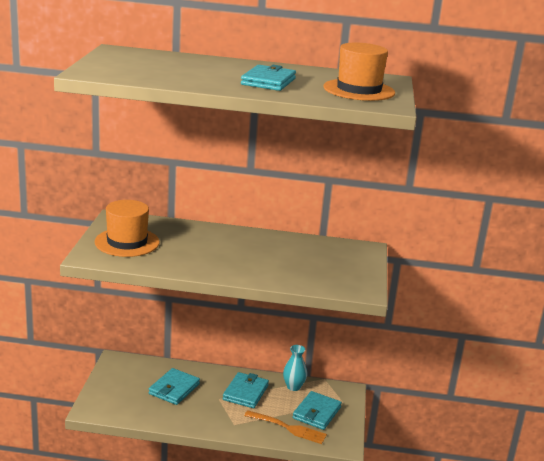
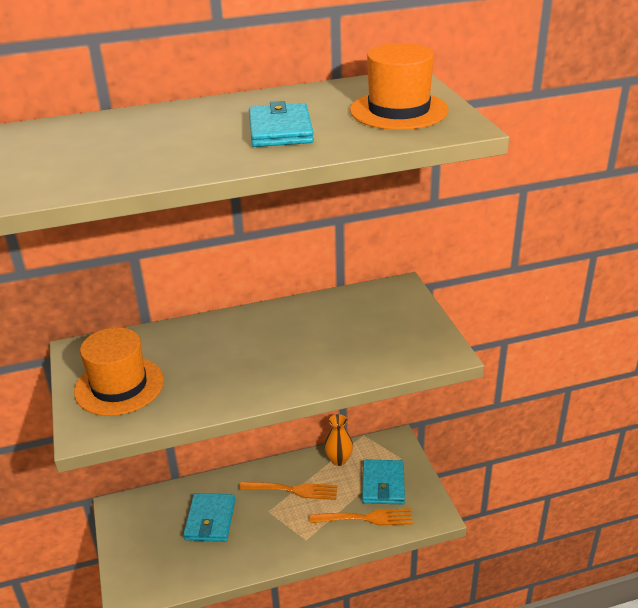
camera: 20 degrees left, 10 degrees up
turquoise wallet [223,372,269,408] -> orange fork [239,482,338,500]
turquoise vase [283,345,307,391] -> orange vase [324,414,353,466]

